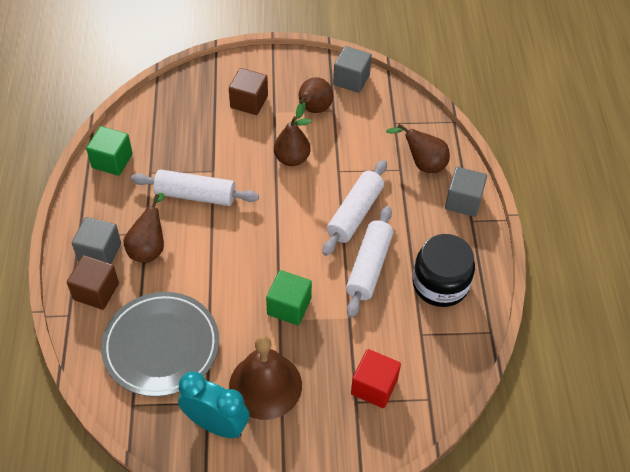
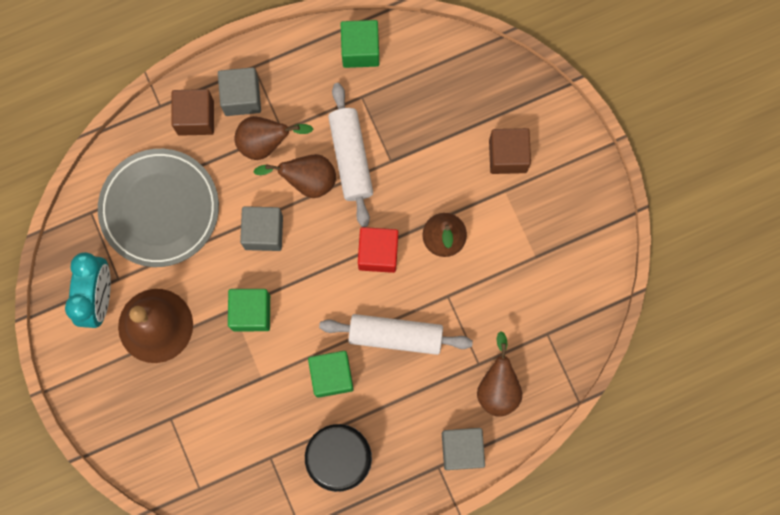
camera: 70 degrees right, 25 degrees up
brown pear [296,77,333,119] -> brown pear moved to [253,154,336,198]
grey cube [333,46,372,93] -> grey cube moved to [240,206,283,251]
white rolling pin [346,206,393,318] -> green cube [308,351,354,398]
red cube [351,349,401,408] -> red cube moved to [358,227,398,273]

